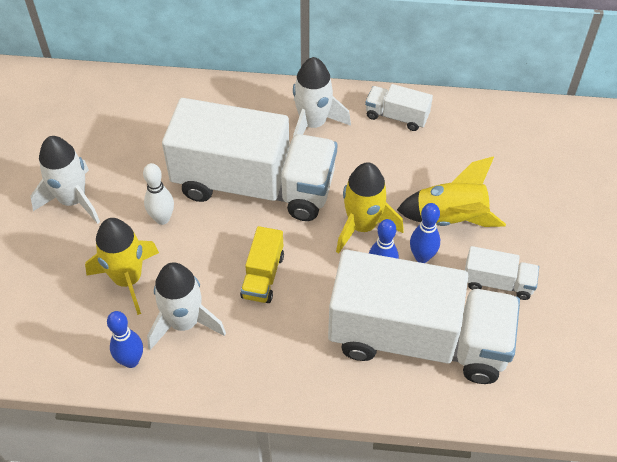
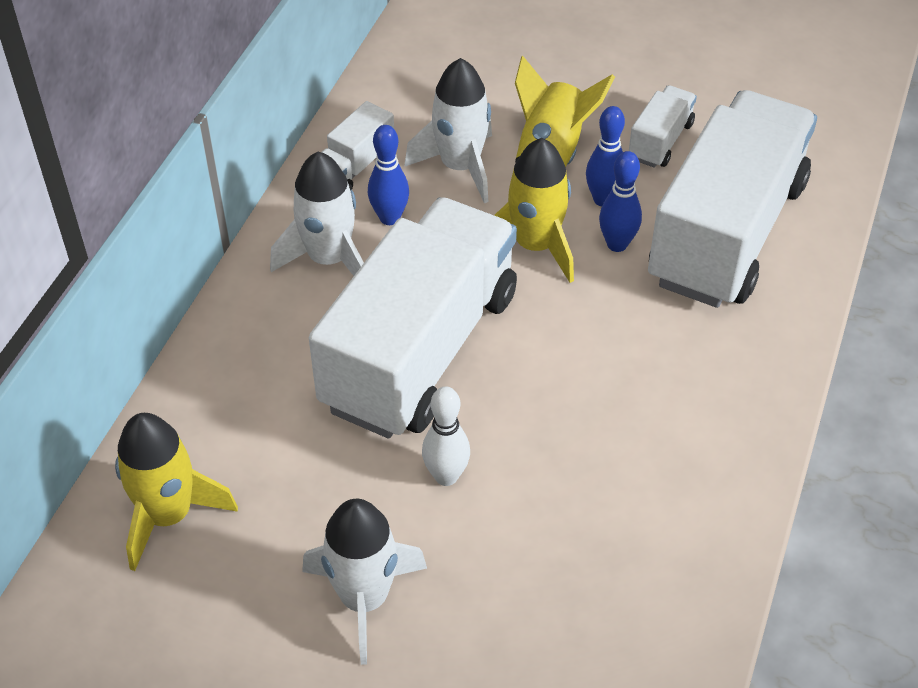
camera: 75 degrees left, 5 degrees down
yellow rocket [85,218,159,315] -> yellow rocket moved to [115,413,238,571]
blue bowling pin [107,311,143,368] -> blue bowling pin moved to [368,125,409,225]
white rocket [147,262,226,350] -> white rocket moved to [404,58,492,203]
yellow truck [240,226,284,303] -> none

